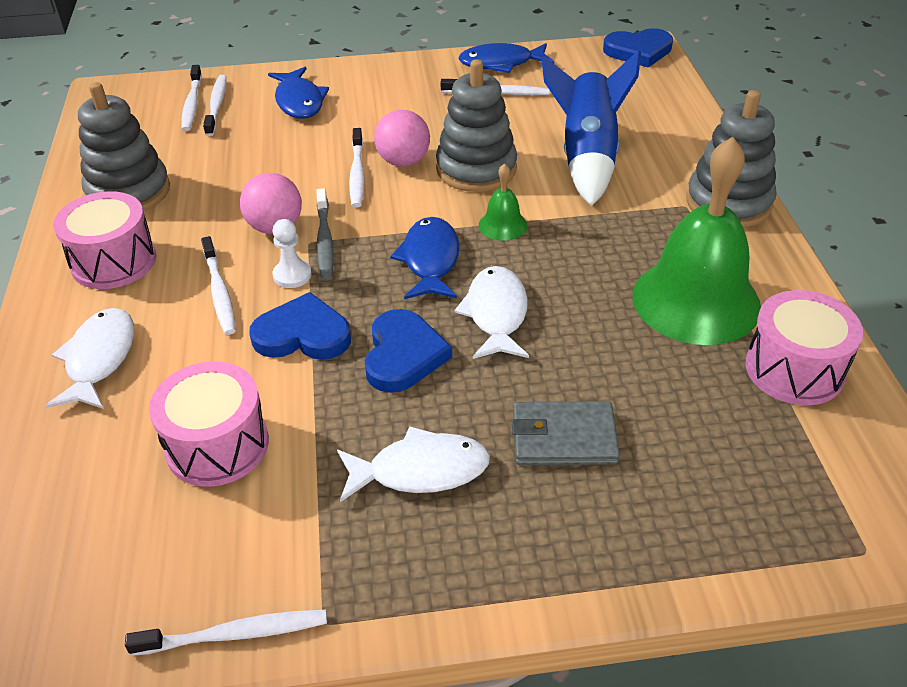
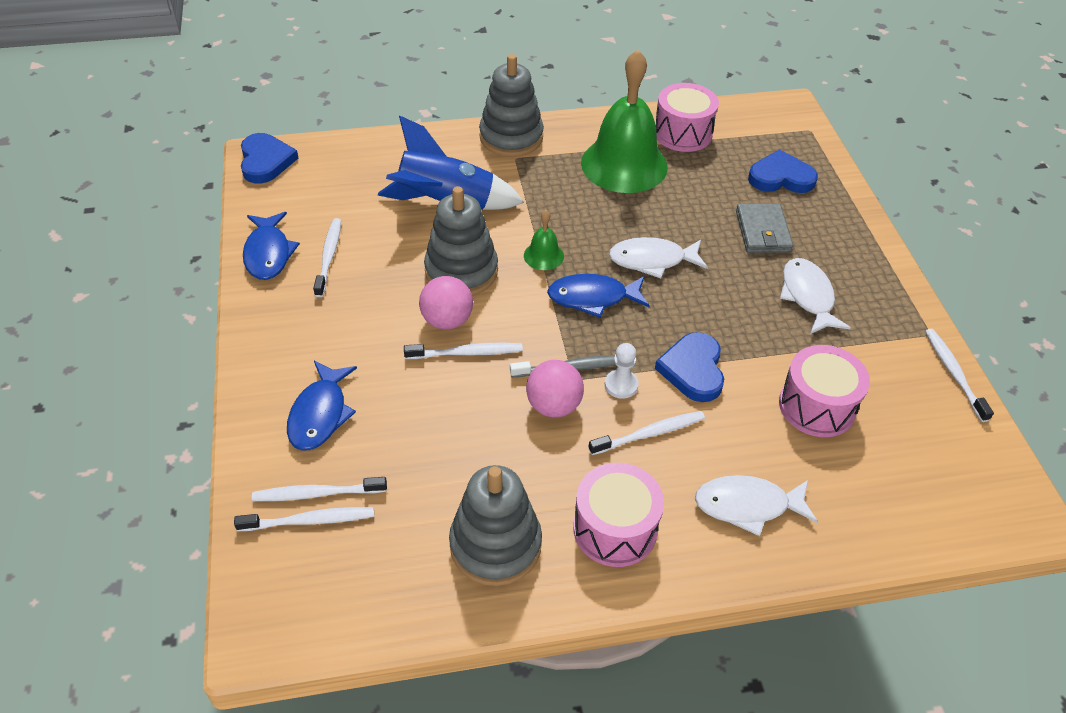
camera: 95 degrees left, 5 degrees up
blue fish [268,67,329,119] -> blue fish turned 120 degrees clockwise [287,361,357,451]
blue heart [365,309,452,393] -> blue heart moved to [748,149,818,193]

